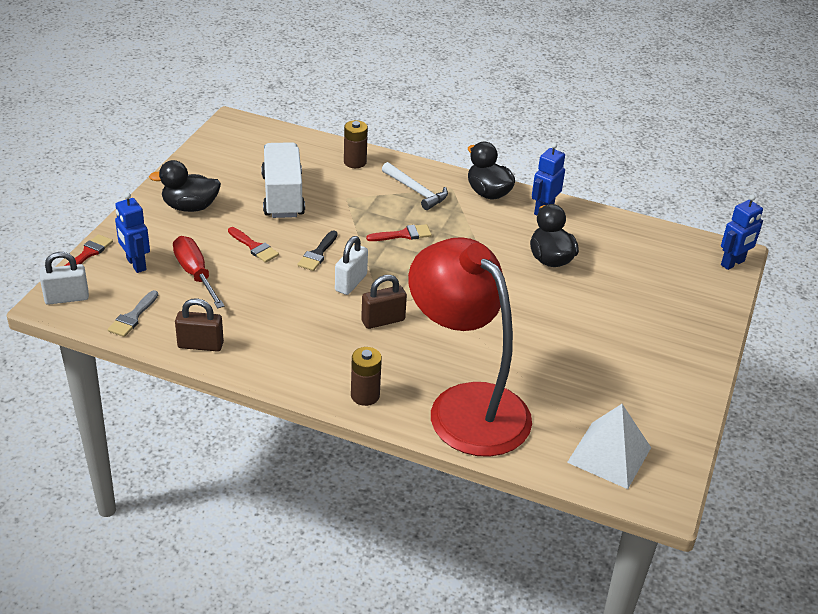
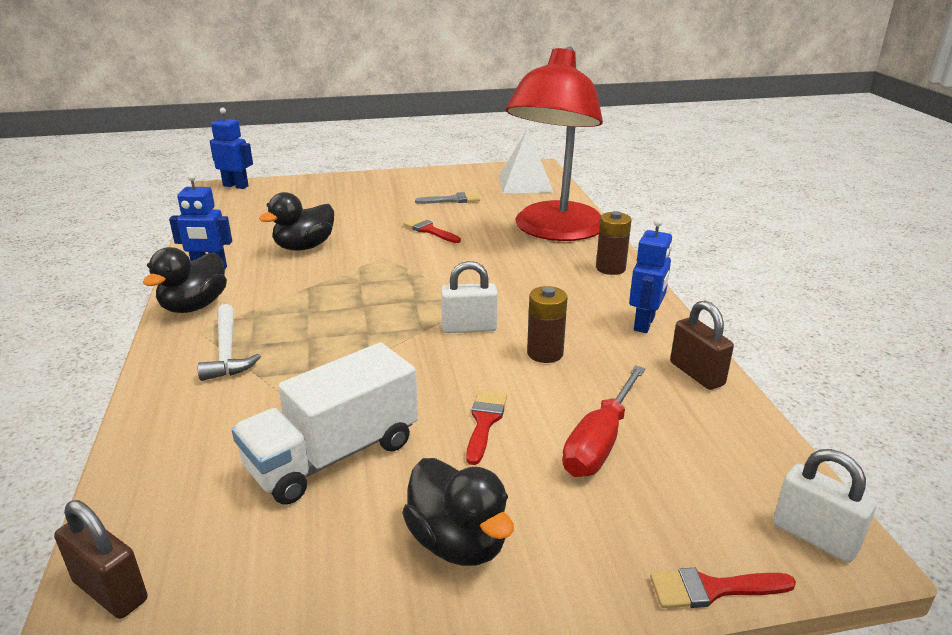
camera: 120 degrees left, 10 degrees down
grey brush [108,290,158,337] -> grey brush moved to [415,192,480,204]
blue robot [115,192,150,273] -> blue robot moved to [629,218,672,333]
black brush [297,230,338,271] -> none
brown battery [344,120,368,168] -> brown battery moved to [527,286,567,363]
brown padlock [361,275,407,329] -> brown padlock moved to [54,500,147,619]
red brush [366,224,432,241] -> red brush moved to [403,217,461,243]
white hammer [382,162,448,210] -> white hammer turned 150 degrees clockwise [197,304,261,381]

